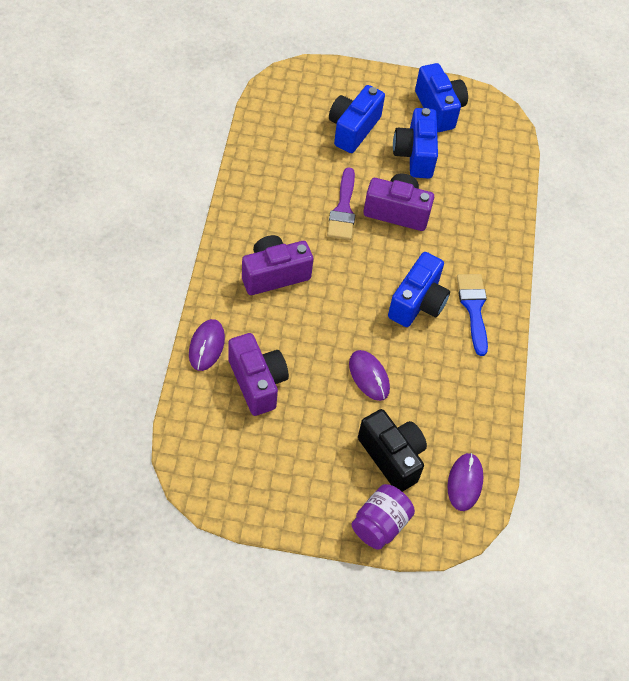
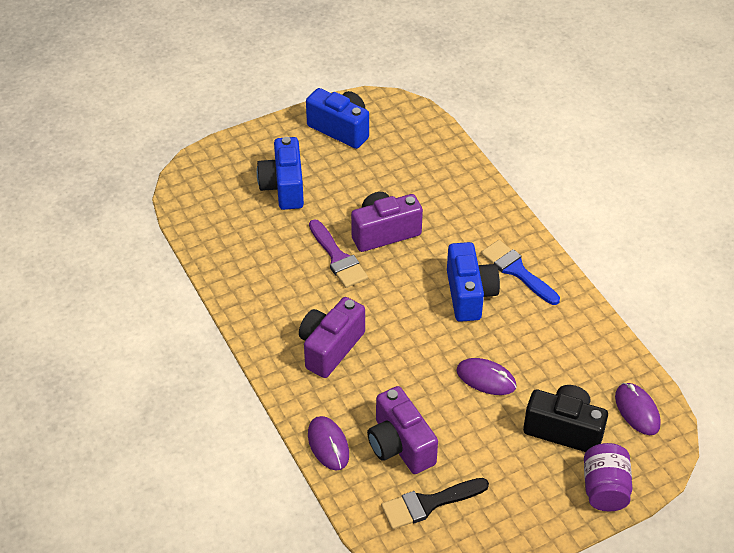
camera: 30 degrees left, 10 degrees down
purple camera [228,333,289,416] -> purple camera turned 150 degrees counterclockwise [367,386,438,474]
blue camera [393,108,438,179] -> none
none -> black brush [381,478,489,530]

